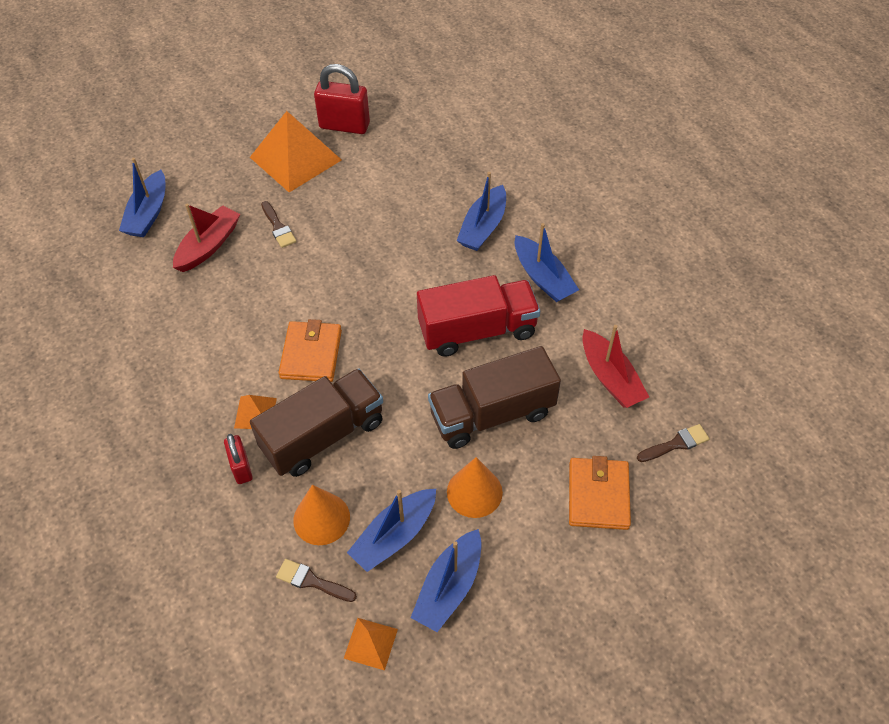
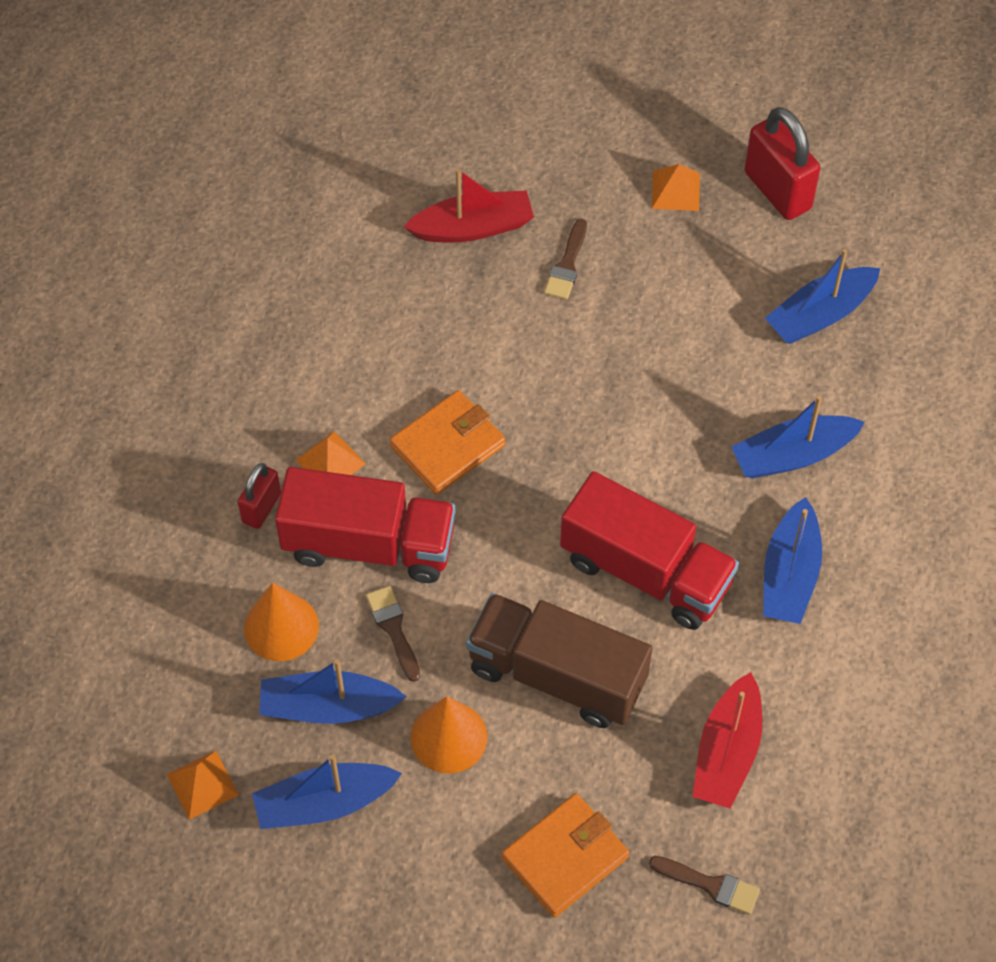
camera: 45 degrees right, 5 degrees up
blue boat [119,158,165,237] -> blue boat moved to [765,249,880,344]
orange pyramid [250,111,342,192] -> orange pyramid [652,164,700,211], size x0.46
brown truck [250,368,383,477] -> red truck [275,467,456,583]
brown brush [276,559,357,602] -> brown brush moved to [366,586,420,682]

